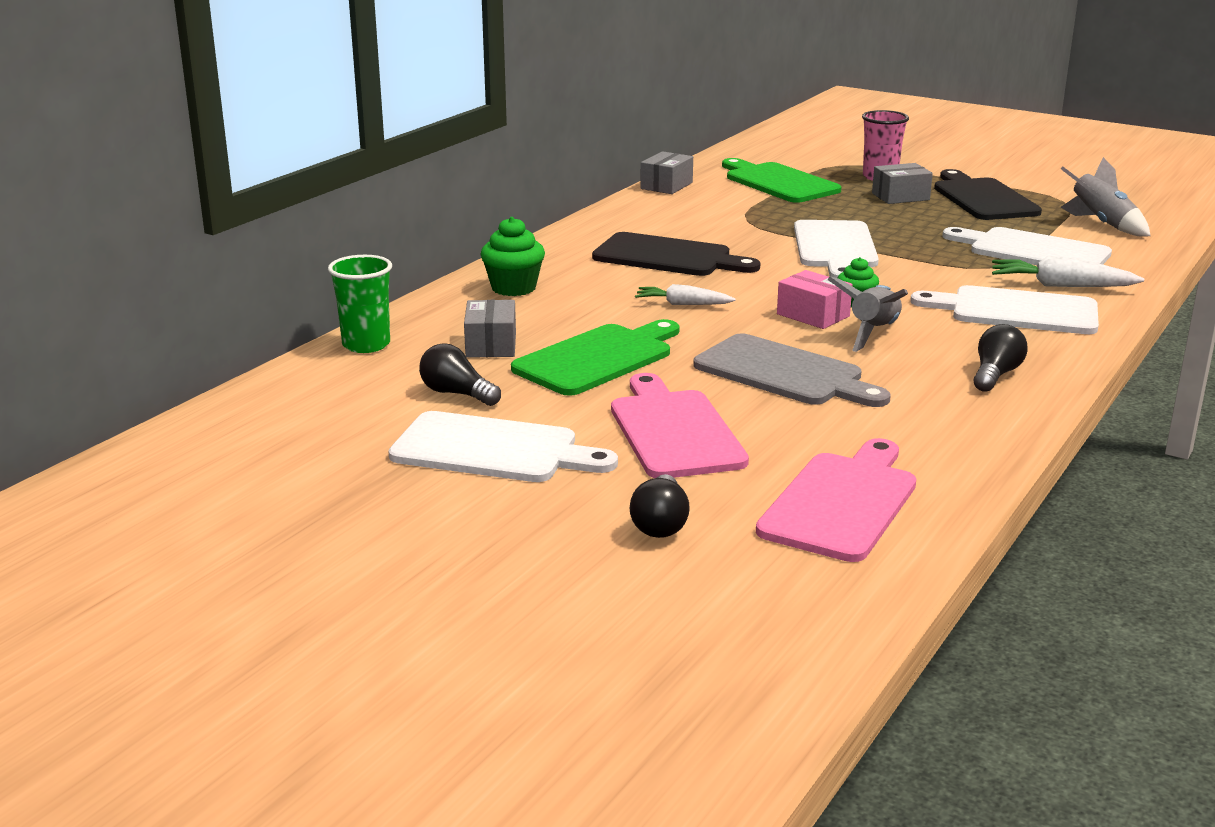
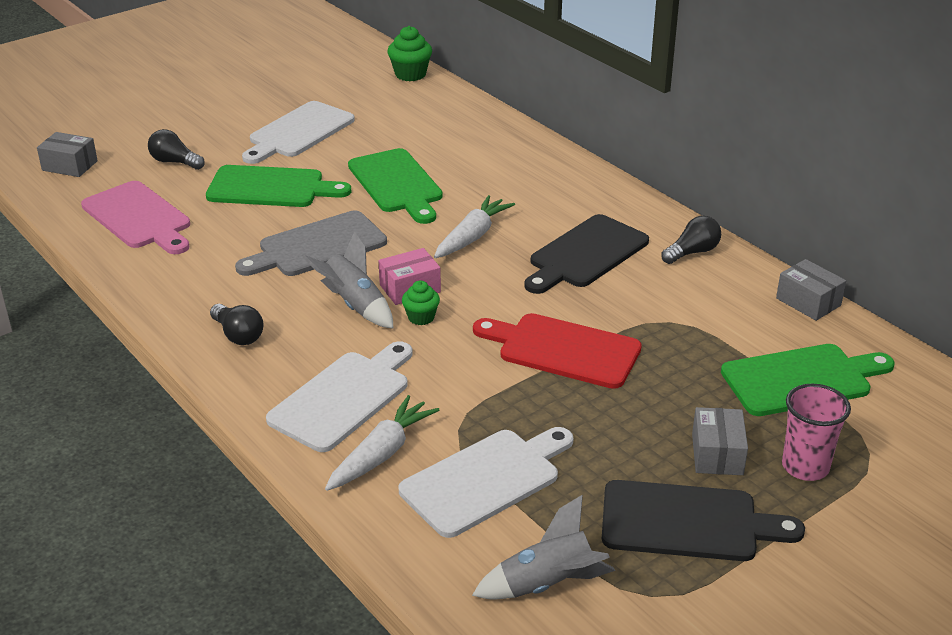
camera: 110 degrees right, 10 degrees up
green cup [328,255,392,353] -> none
black light bulb [419,343,501,406] -> black light bulb moved to [661,216,721,264]
grey box [464,300,516,358] -> grey box moved to [37,132,98,177]
green cupcake [480,217,545,296] -> green cupcake moved to [388,26,432,81]
pink cutting board [611,373,749,478] -> green cutting board [206,165,351,207]
white carrot [635,284,736,305] -> white carrot [434,195,515,258], size x1.51
white cutting board [794,220,879,278] -> red cutting board [473,313,642,389]

